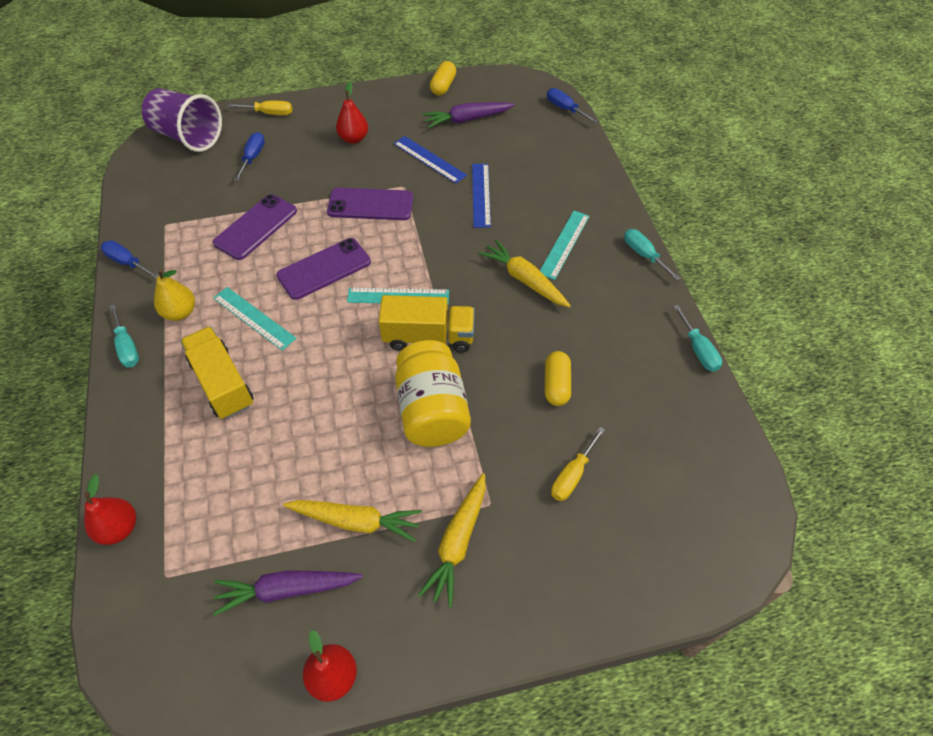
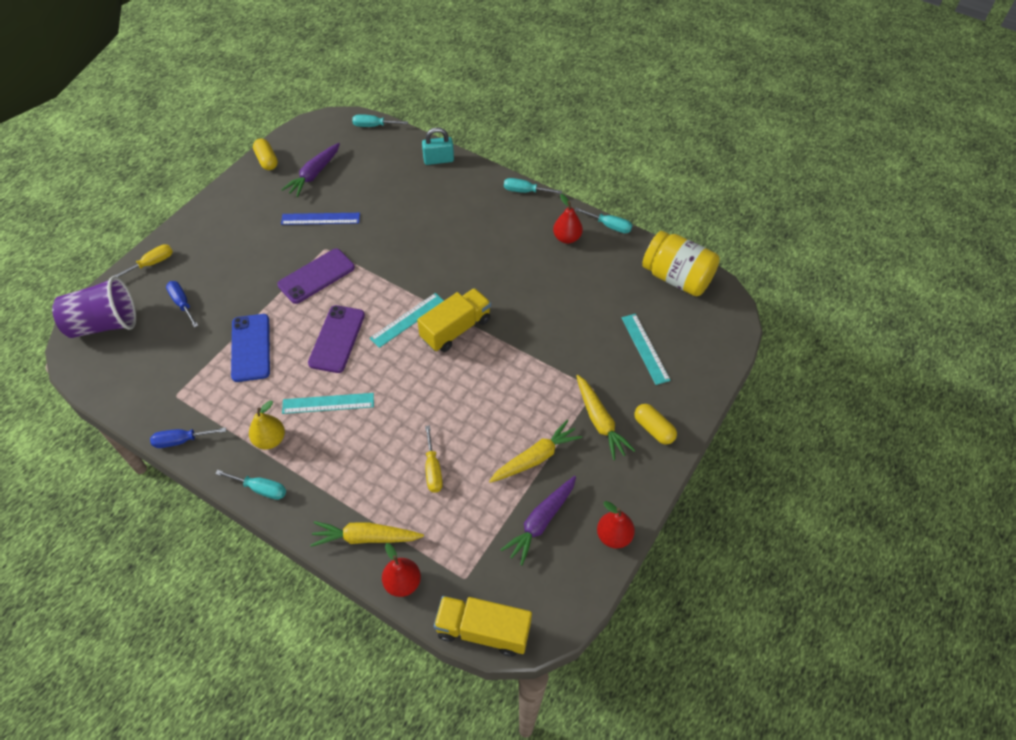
camera: 45 degrees left, 0 degrees up
yellow truck [180,326,254,419] -> yellow truck moved to [434,596,532,657]
purple phone [213,194,297,260] -> blue phone [231,314,270,382]
red pear [336,82,368,144] -> red pear moved to [553,194,583,244]
yellow jar [395,340,471,447] -> yellow jar moved to [642,231,720,296]
blue ruler [472,164,491,228] -> none
yellow carrot [479,240,571,307] -> yellow carrot moved to [310,521,424,547]
turquoise ruler [540,211,590,280] -> turquoise ruler moved to [621,314,671,385]
yellow capsule [545,351,571,406] -> yellow capsule moved to [634,404,677,444]
blue screwdriver [547,88,598,123] -> turquoise screwdriver [352,114,408,127]
yellow screwdriver [551,427,605,501] -> yellow screwdriver moved to [425,425,443,493]
none -> turquoise padlock [422,127,454,165]

